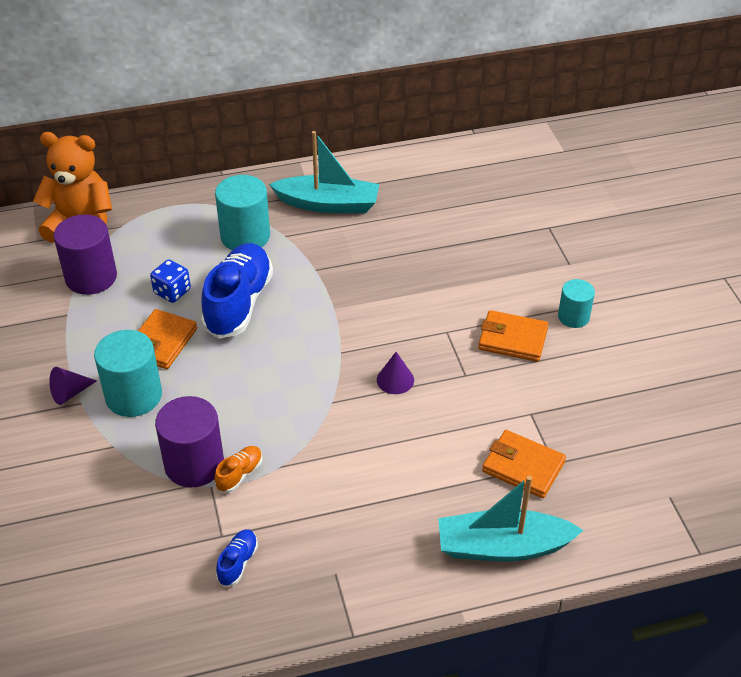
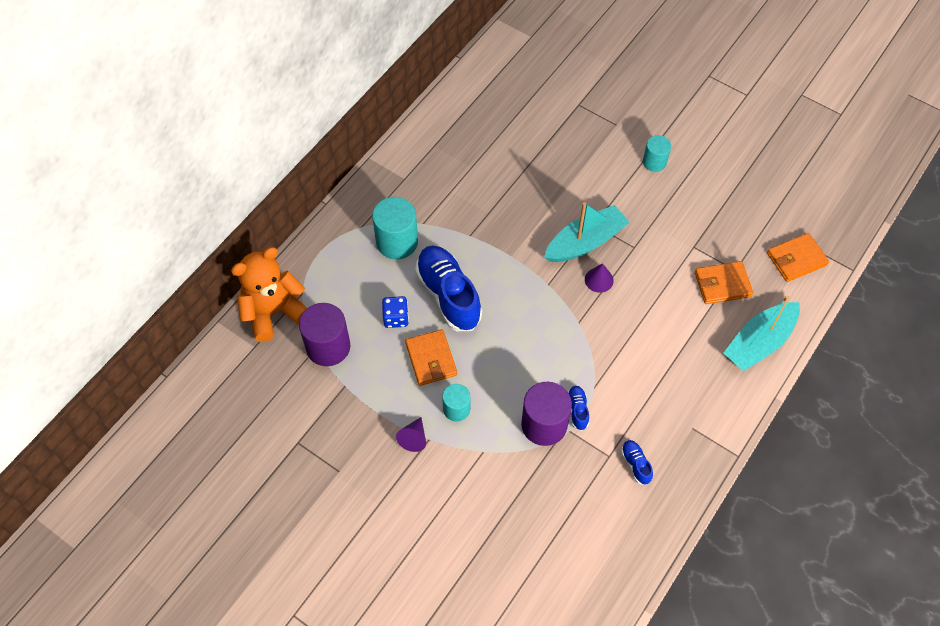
camera: 40 degrees left, 15 degrees up
turquoise cylinder [94,330,162,417] -> turquoise cylinder [442,384,470,422], size x0.60
orange shoe [215,446,263,493] -> blue shoe [568,386,589,431]
turquoise boat [269,131,379,213] -> turquoise boat moved to [544,202,630,262]
orange wallet [478,310,548,362] -> orange wallet moved to [767,233,829,282]

